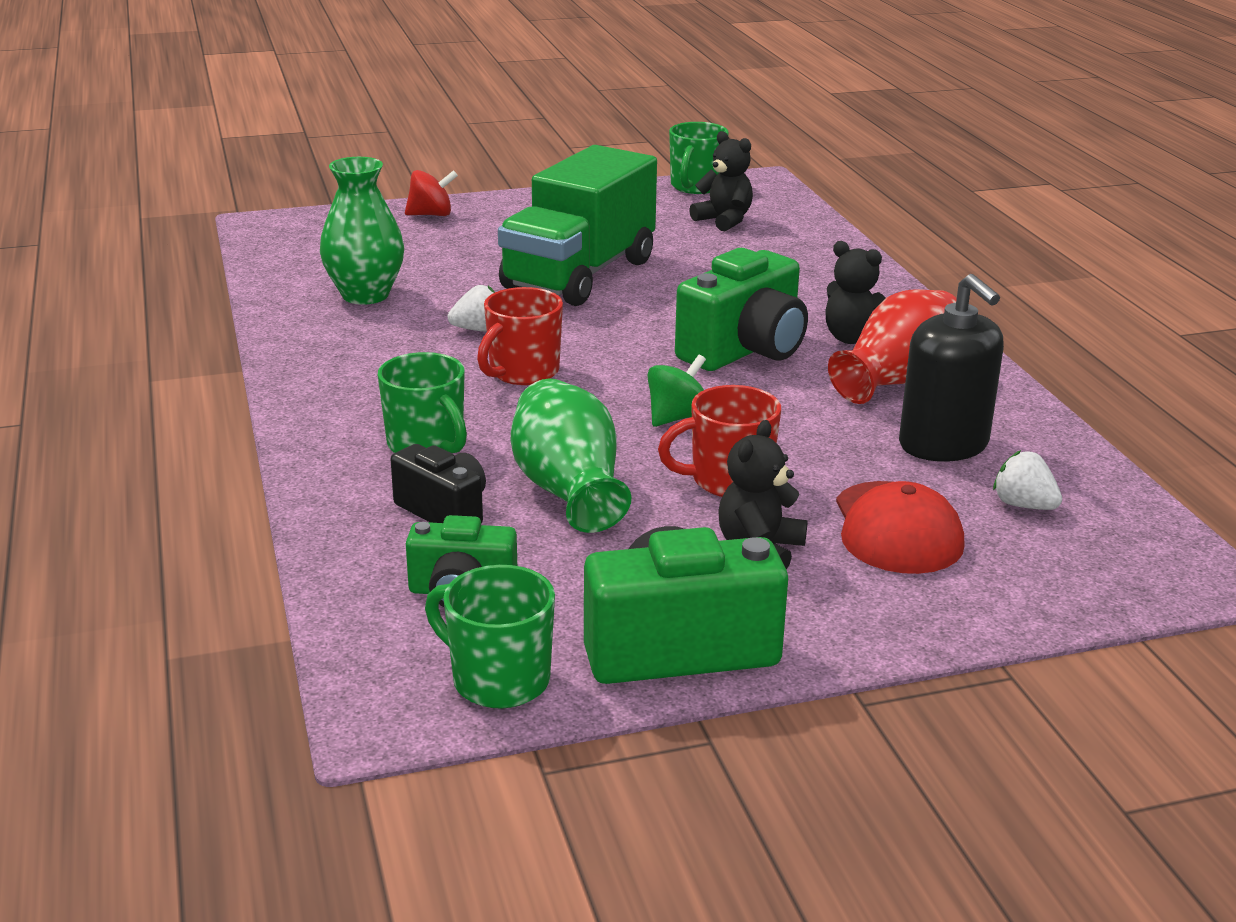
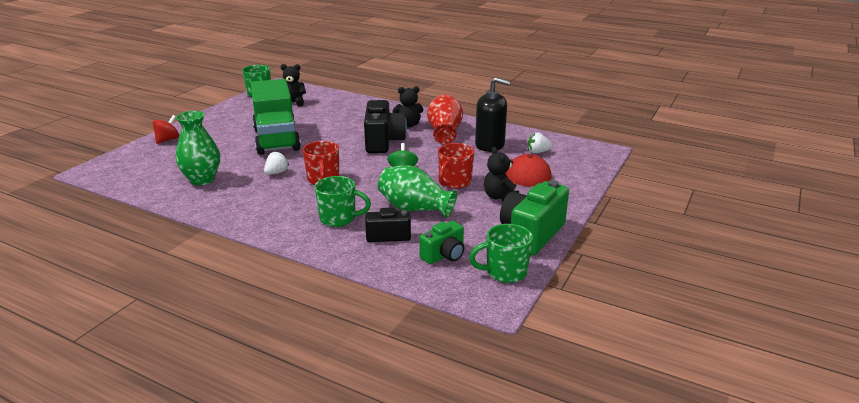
camera: 45 degrees left, 0 degrees up
green camera [675,248,808,371] -> black camera [364,100,407,153]

